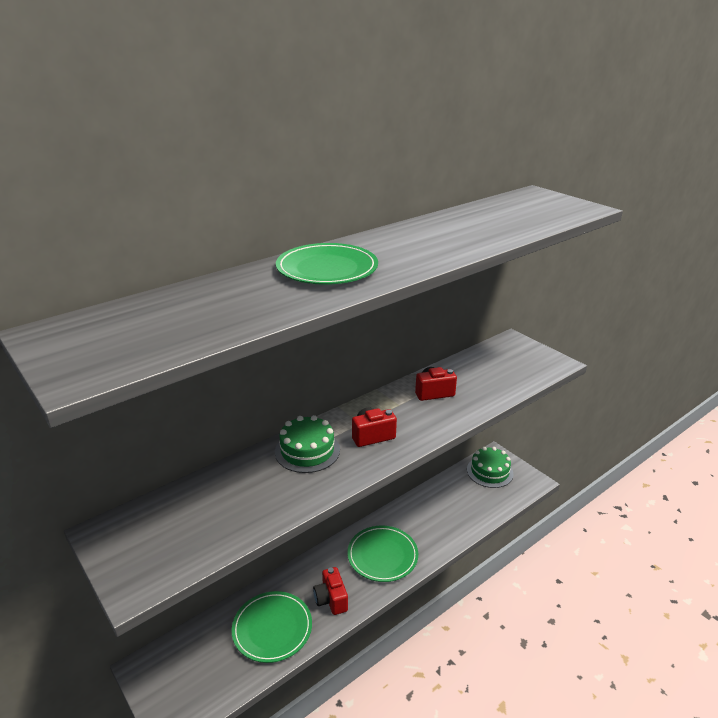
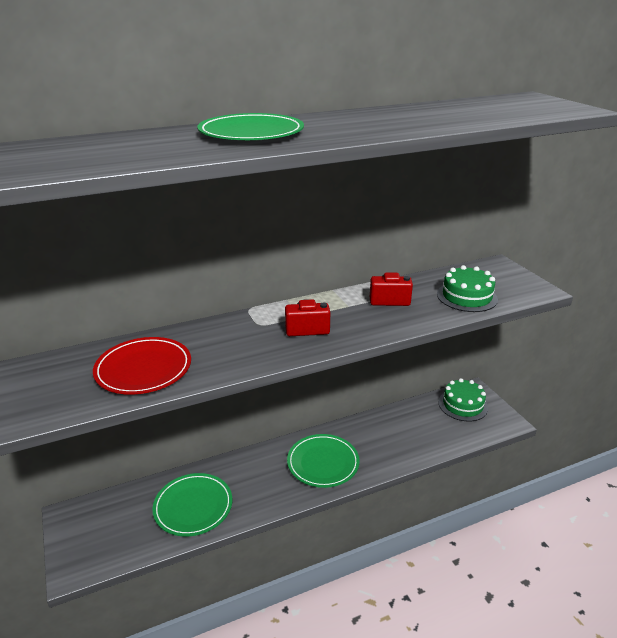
camera: 15 degrees right, 0 degrees up
green cake [275,415,340,473] -> green cake moved to [437,265,498,312]
red camera [313,567,348,615] -> none
none -> red plate [93,337,191,395]

